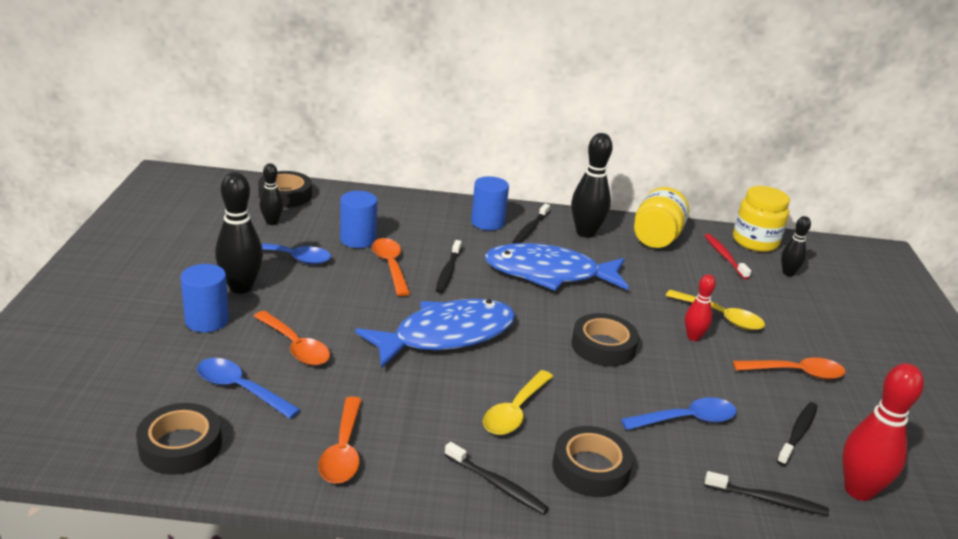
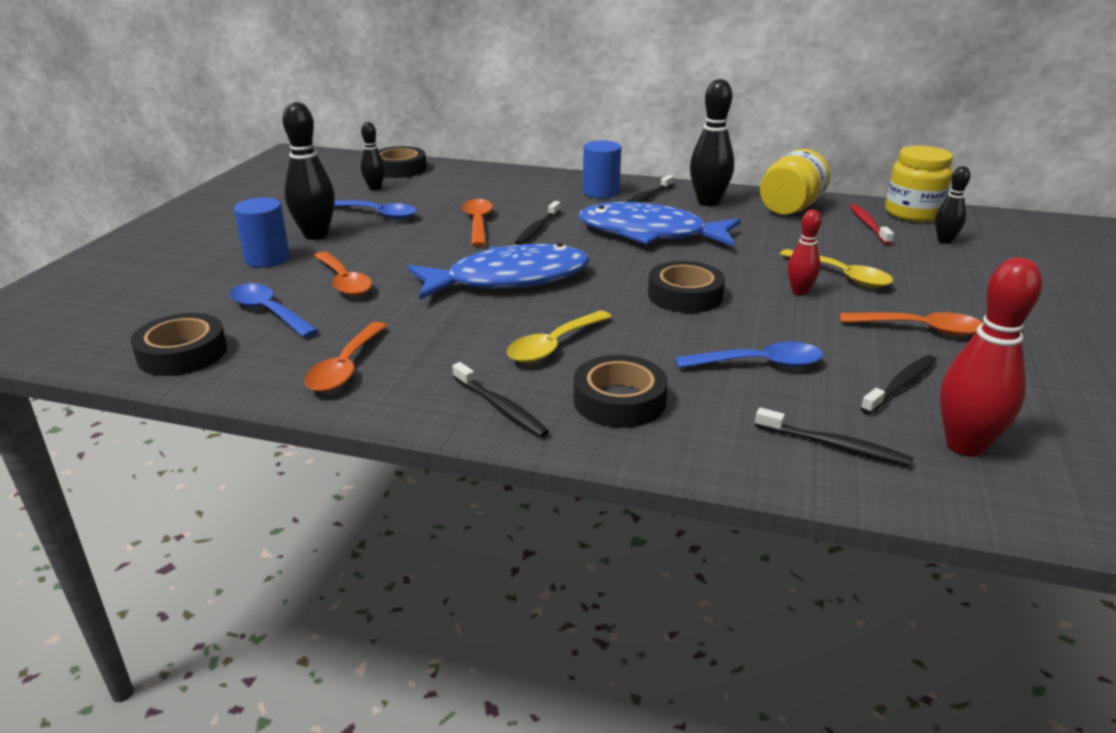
camera: 15 degrees right, 0 degrees up
blue cylinder [340,191,377,248] -> none

